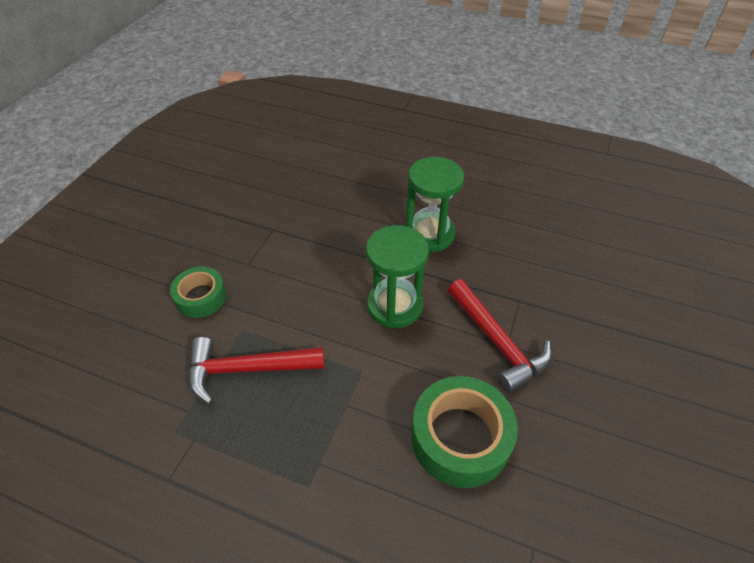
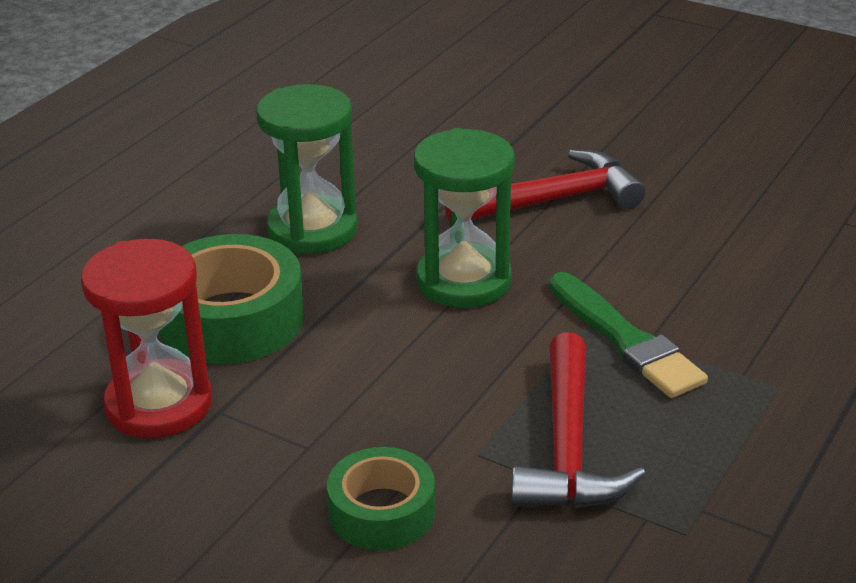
camera: 80 degrees left, 15 degrees down
green tape [411,376,518,488] -> green tape moved to [159,234,304,364]
none -> red hourglass [81,239,212,438]
none -> green brush [549,272,708,398]

